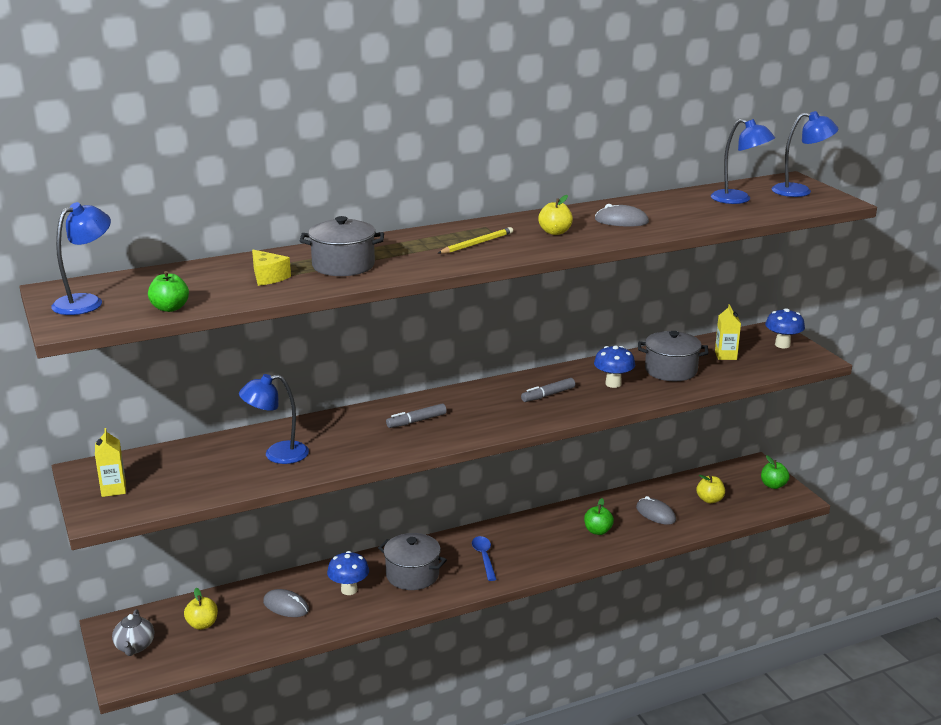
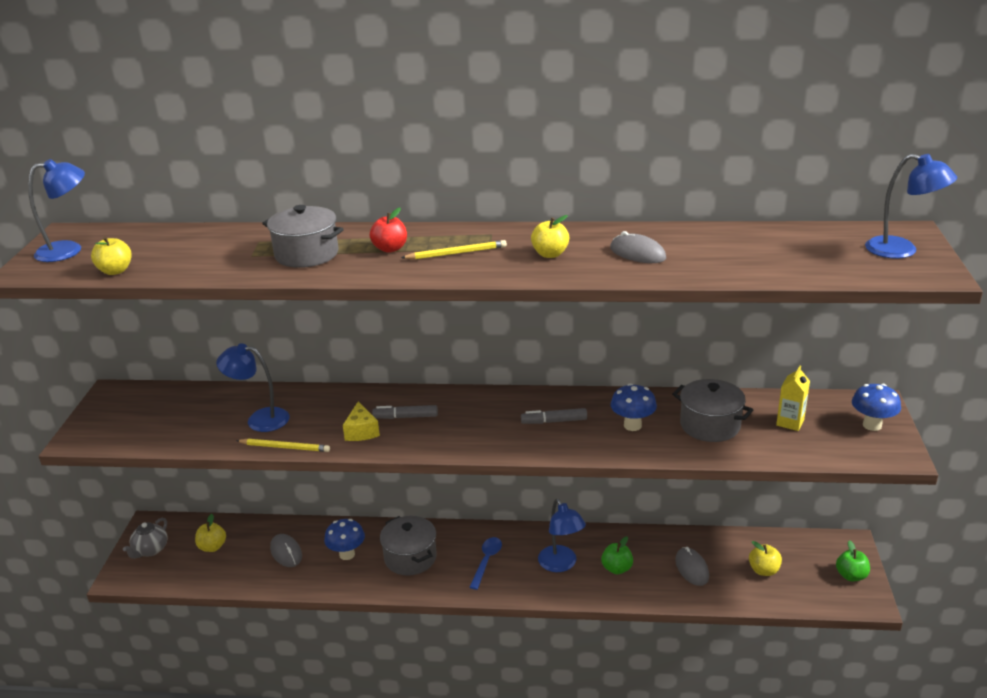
camera: 30 degrees right, 5 degrees up
yellow carton [95,428,126,497] -> none
green apple [148,271,189,312] -> yellow apple [91,236,132,275]
yellow cheese [252,250,291,286] -> yellow cheese moved to [343,402,380,441]
blue lamp [711,119,775,204] -> blue lamp moved to [538,499,586,572]
none -> yellow pencil [236,439,330,452]
none -> red apple [370,208,407,253]

